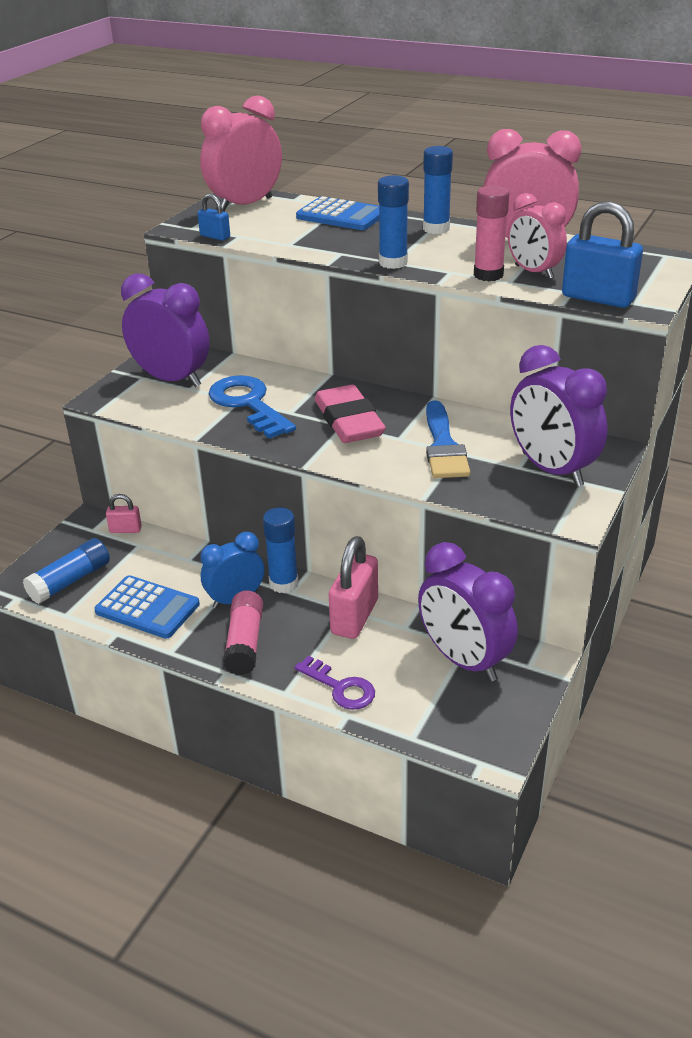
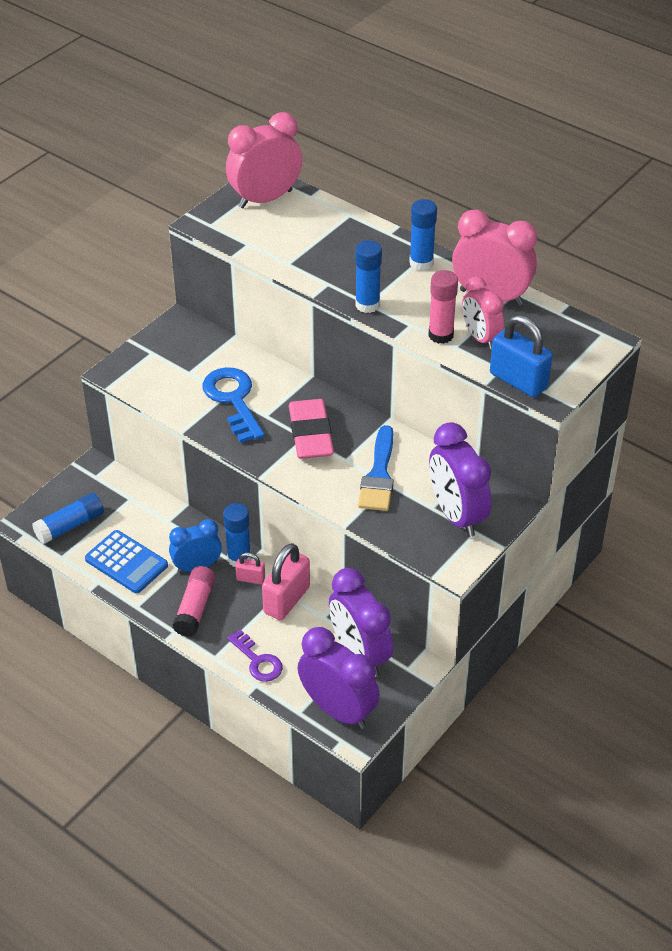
camera: 10 degrees right, 10 degrees up
pink padlock [106,494,142,533] -> pink padlock moved to [235,552,265,584]
purple clock [121,273,210,387] -> purple clock moved to [298,627,380,729]
blue padlock [197,194,230,241] -> none
blue calculator [296,196,379,230] -> none

